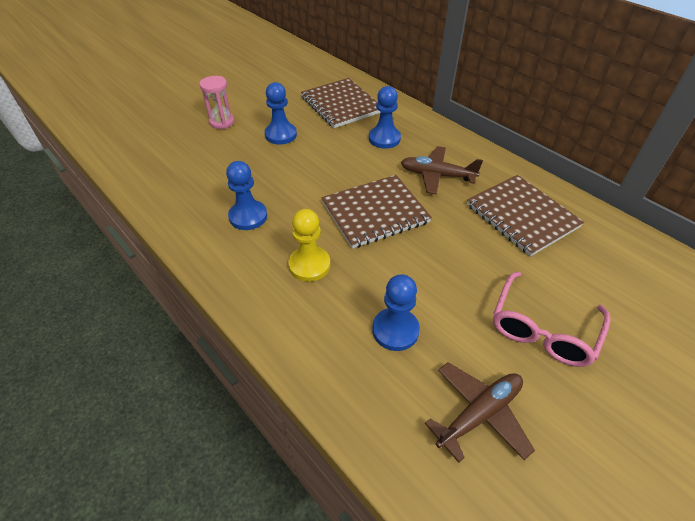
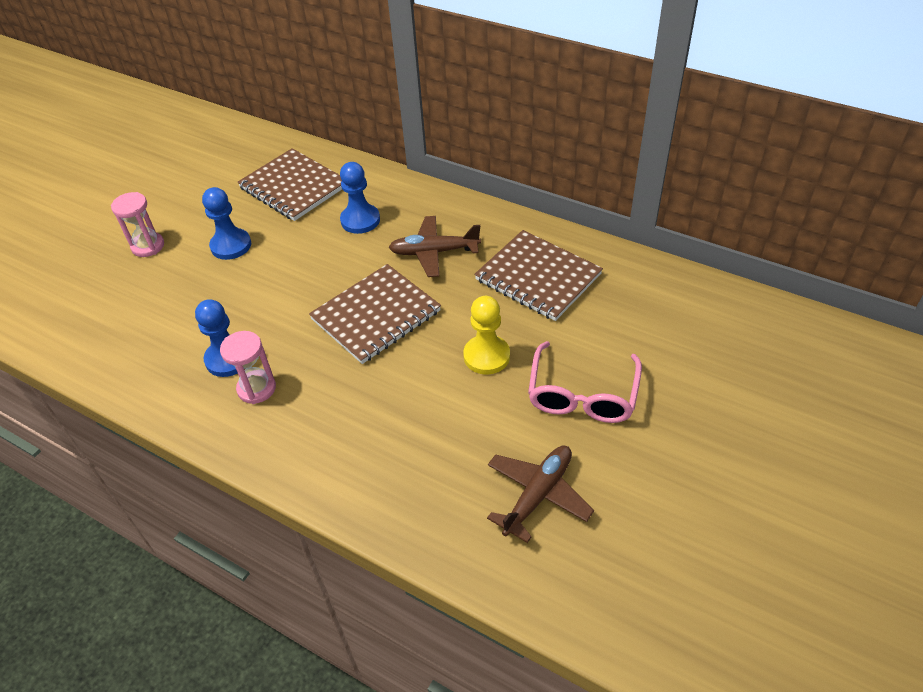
camera: 15 degrees left, 0 degrees up
yellow pawn [288,209,330,282] -> yellow pawn moved to [463,296,510,375]
blue pawn [372,274,420,351] -> none
none -> pink hourglass [220,331,276,404]

